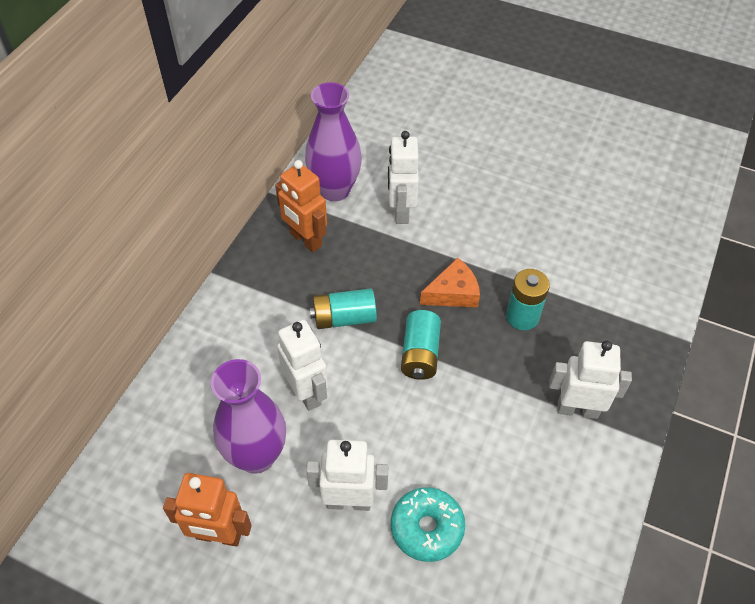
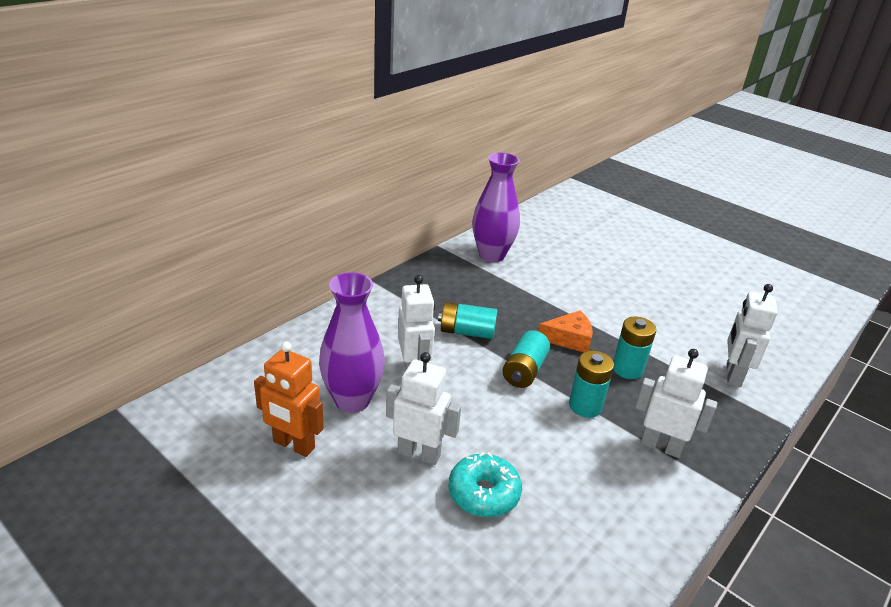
camera: 15 degrees right, 20 degrees down
orange robot [275,160,327,252] -> none
white robot [388,131,419,224] -> white robot moved to [727,284,778,387]
none -> turquoise battery [569,351,614,418]

